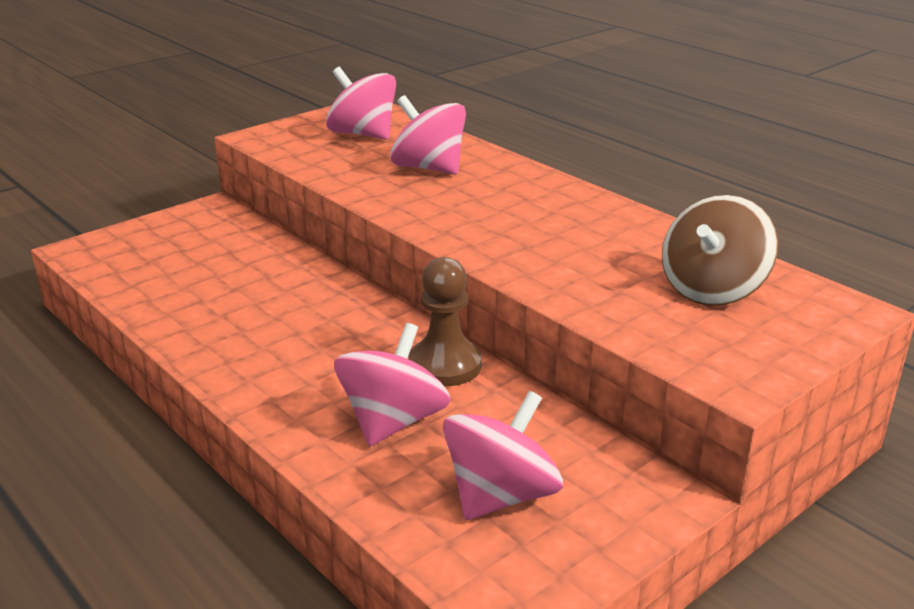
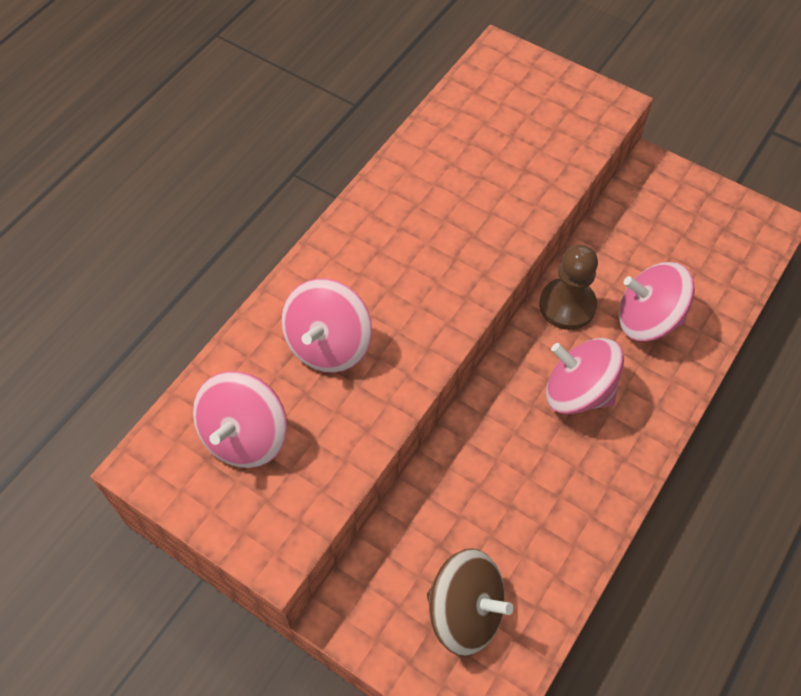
camera: 105 degrees left, 30 degrees up
pink spinning top [443,391,563,520] -> pink spinning top moved to [546,338,624,414]
brown spinning top [662,195,778,305] -> brown spinning top moved to [427,548,513,656]

